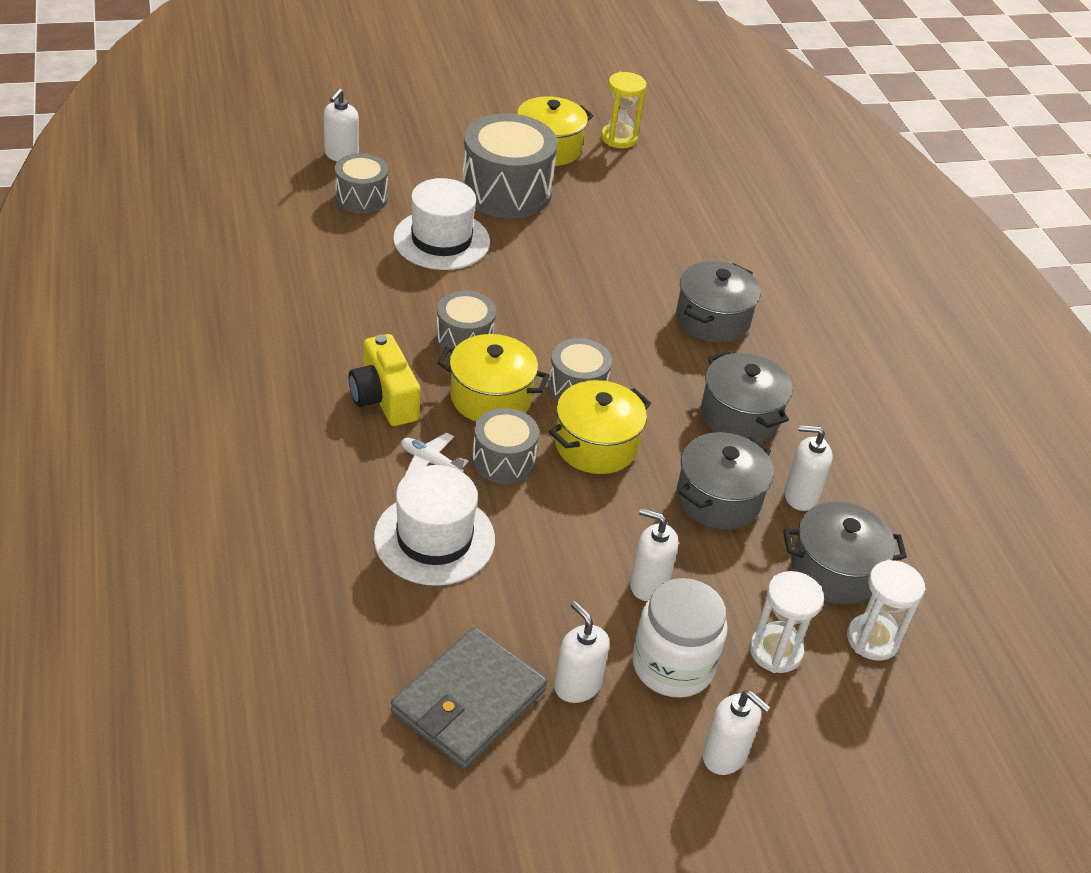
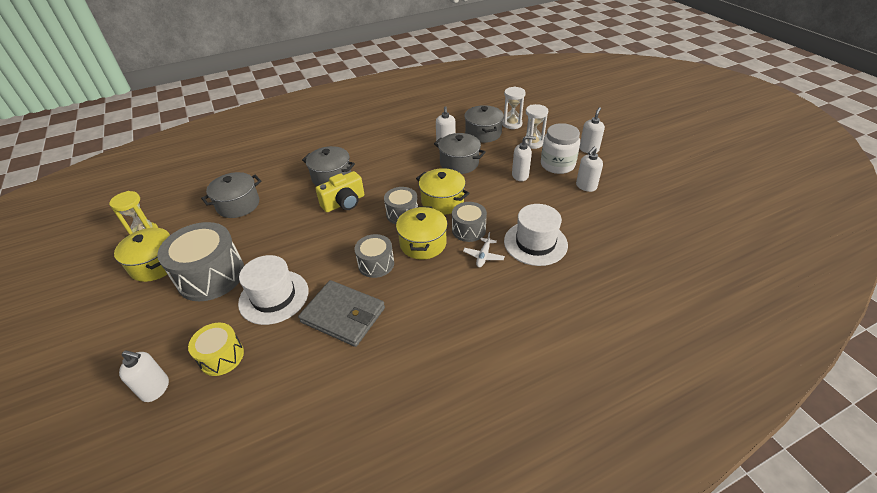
camera: 95 degrees left, 0 degrees up
grey drum [335,153,388,214] -> yellow drum [188,323,244,376]
yellow camera [349,334,420,426] -> yellow camera moved to [315,171,364,212]
grey wallet [391,627,547,769] -> grey wallet moved to [298,280,385,347]
white soap dispenser [630,508,678,601] -> white soap dispenser turned 105 degrees counterclockwise [512,136,536,181]
grey pot [701,351,792,442] -> grey pot moved to [201,172,261,218]

